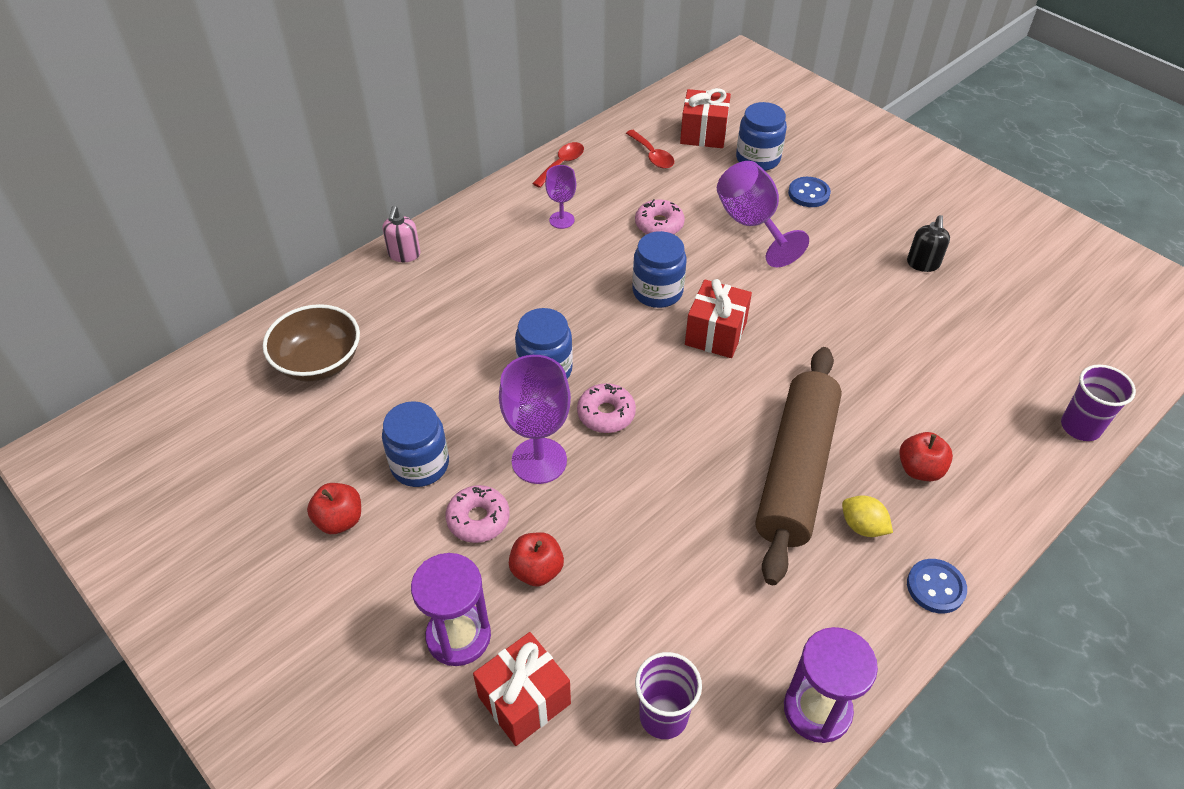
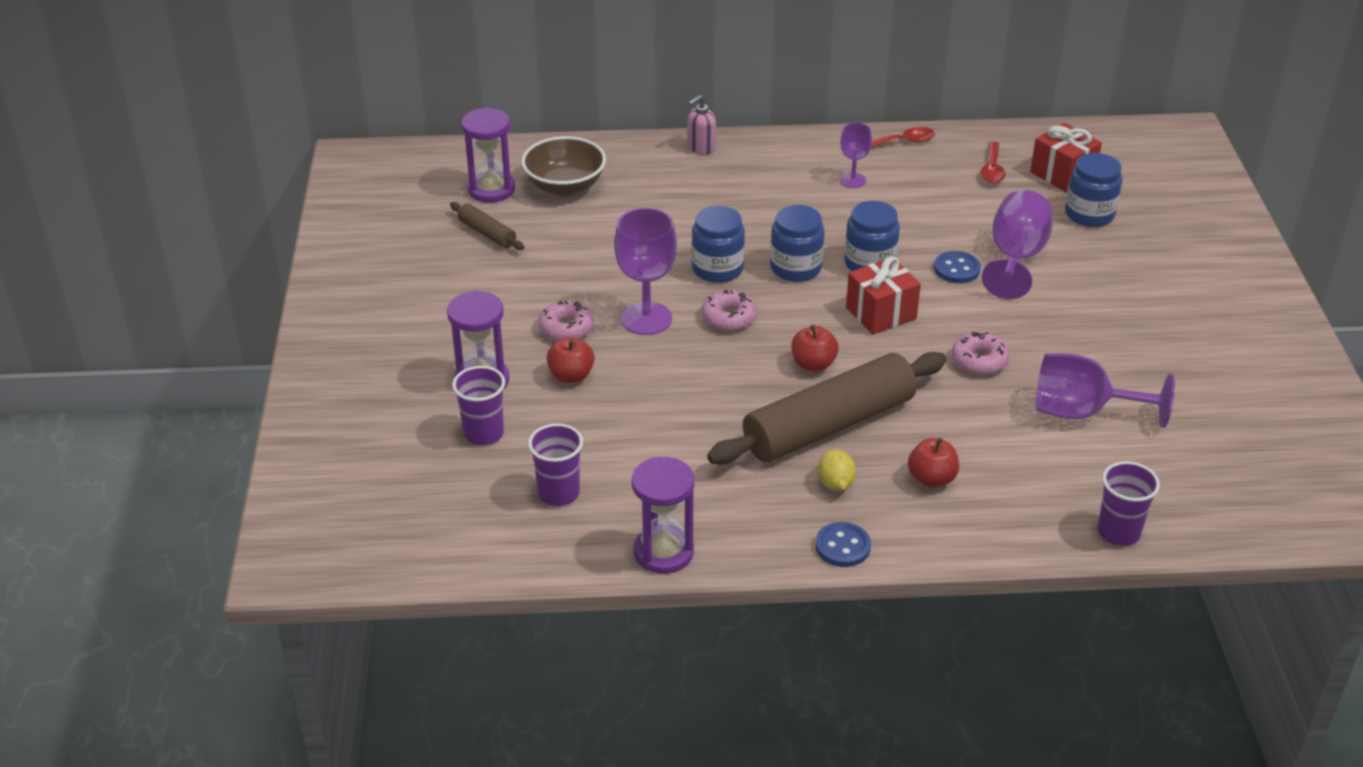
camera: 40 degrees right, 10 degrees down
red apple [307,483,361,534] -> red apple moved to [791,325,839,372]
blue jar [382,401,449,487] -> blue jar moved to [770,205,824,282]
red gift [473,632,571,746] -> purple cup [452,366,505,446]
pink donut [635,199,685,234] -> pink donut moved to [952,332,1010,375]
blue button [788,177,831,207] -> blue button moved to [934,251,981,283]
black soap dispenser [907,215,950,272] -> none
none -> brown rolling pin [450,202,524,250]
none -> purple hourglass [461,108,515,203]
none -> purple goblet [1036,353,1175,428]

